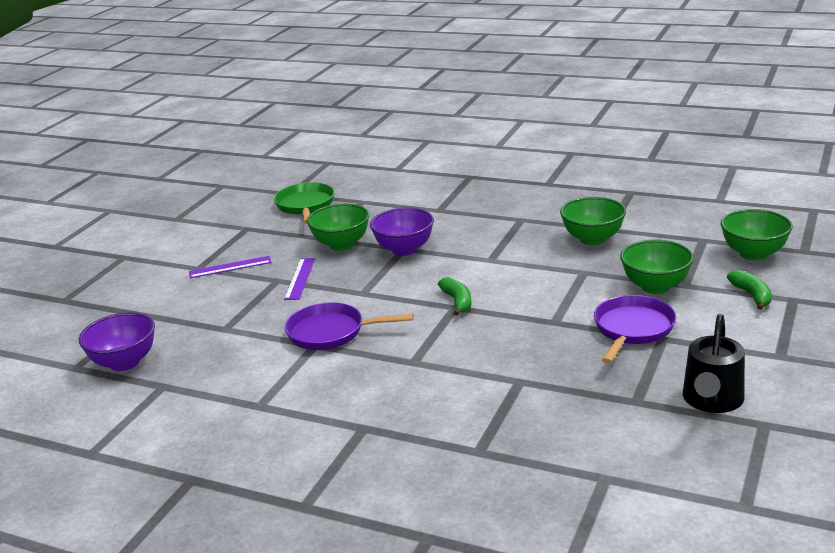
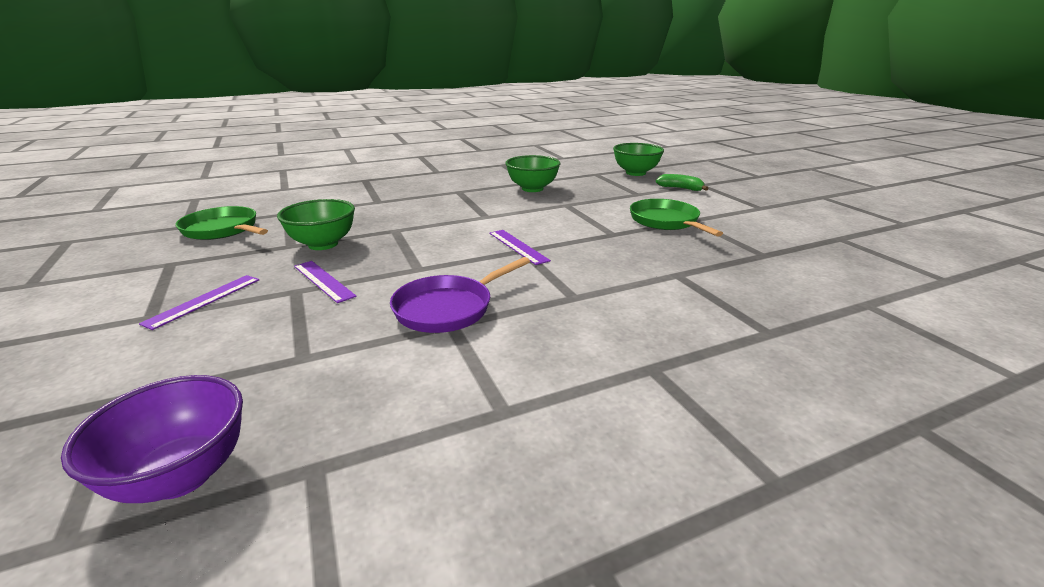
camera: 50 degrees left, 0 degrees up
purple bowl [370,208,434,256] -> none
green banana [438,277,471,316] -> purple ruler [489,230,551,265]
purple pan [594,295,676,364] -> green pan [630,199,723,237]
green bowl [620,239,694,294] -> none
black watering can [683,314,745,413] -> none

